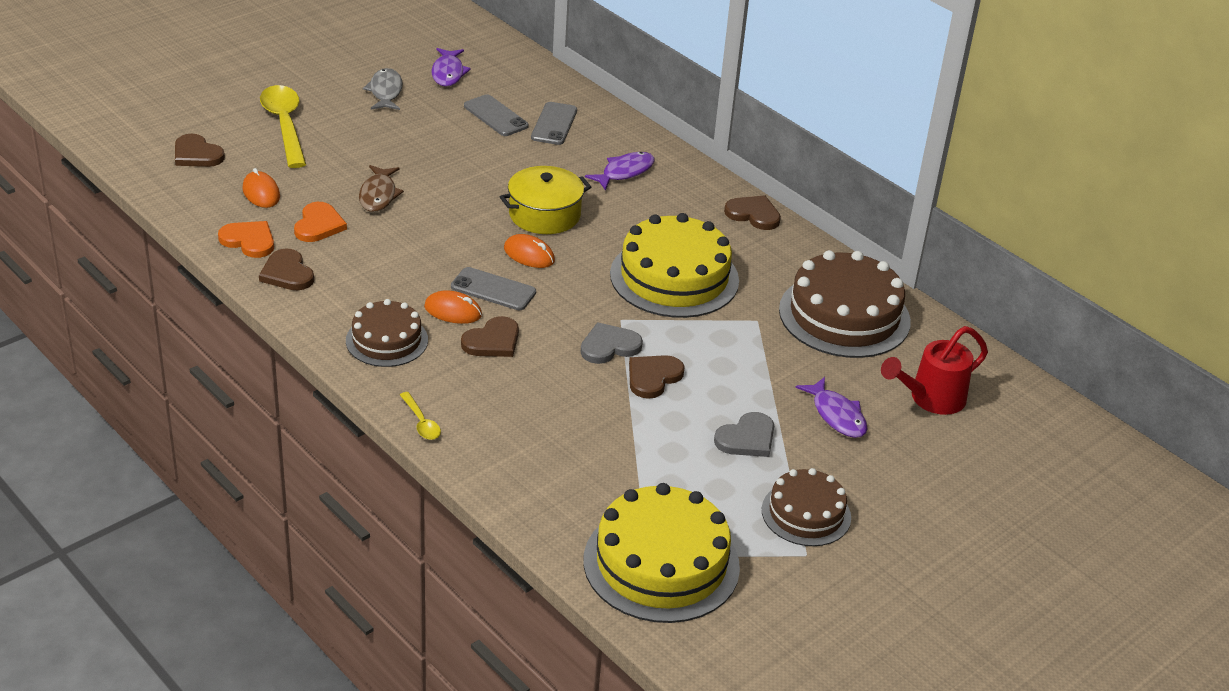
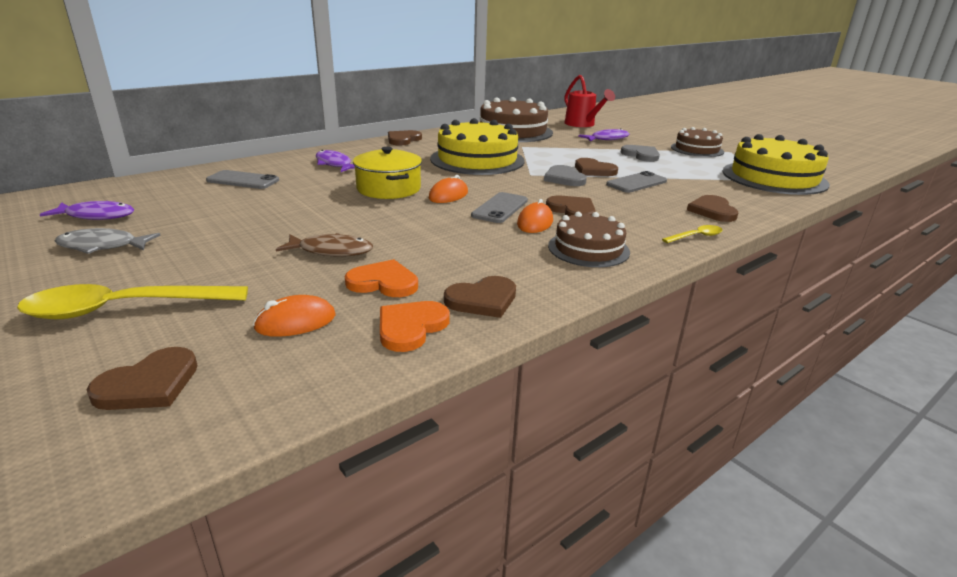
camera: 85 degrees left, 10 degrees down
grey phone [464,94,529,136] -> grey phone moved to [606,171,667,193]
none -> brown heart [687,195,739,222]

